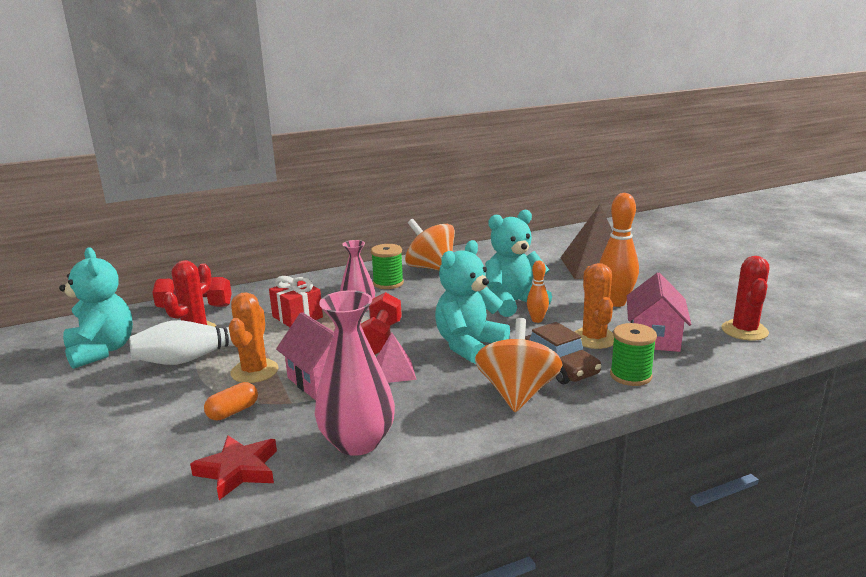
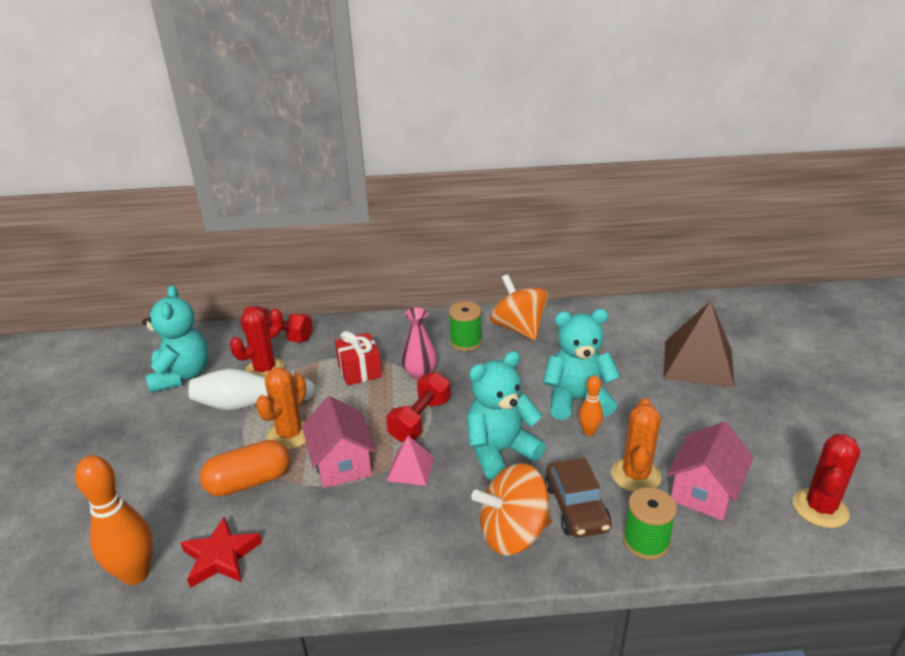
camera: 20 degrees right, 10 degrees up
orange capsule [204,382,258,420] -> orange capsule [200,440,290,497], size x1.66
pink vase [315,290,395,456] -> none
orange spinning top [475,318,562,412] -> orange spinning top turned 135 degrees counterclockwise [471,463,552,556]
orange bowling pin [599,193,639,307] -> orange bowling pin moved to [75,456,153,585]

